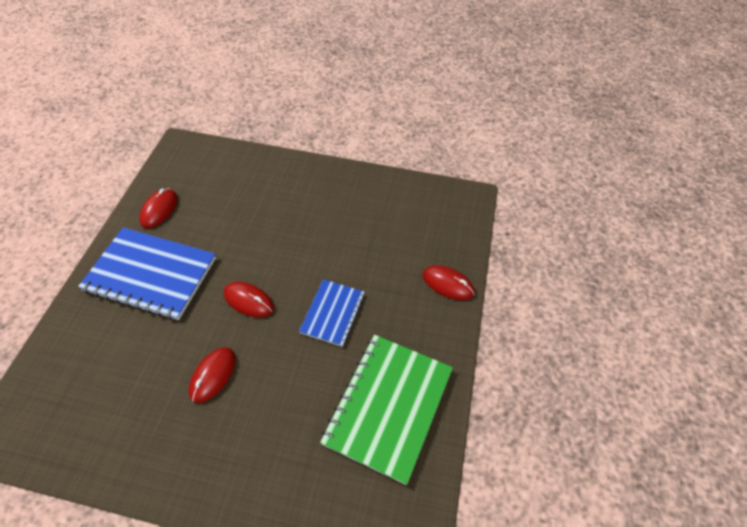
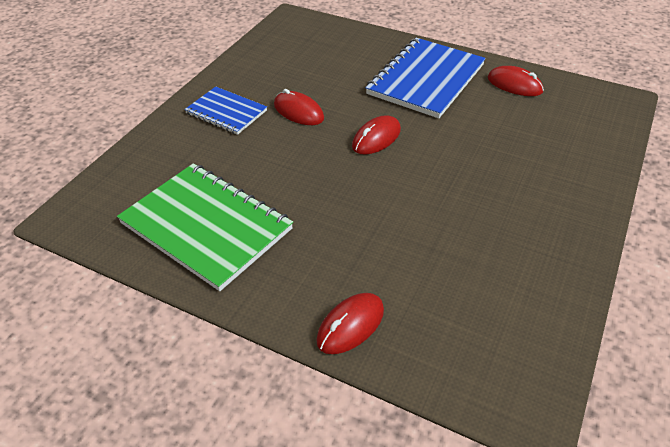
camera: 105 degrees right, 10 degrees down
blue notebook [299,279,365,347] -> blue notebook moved to [185,86,267,135]

